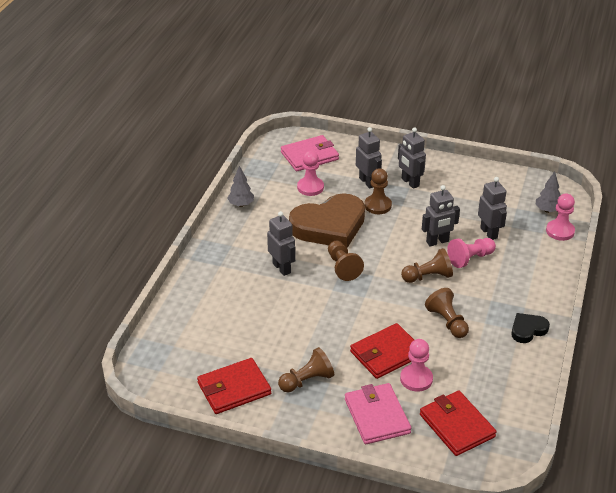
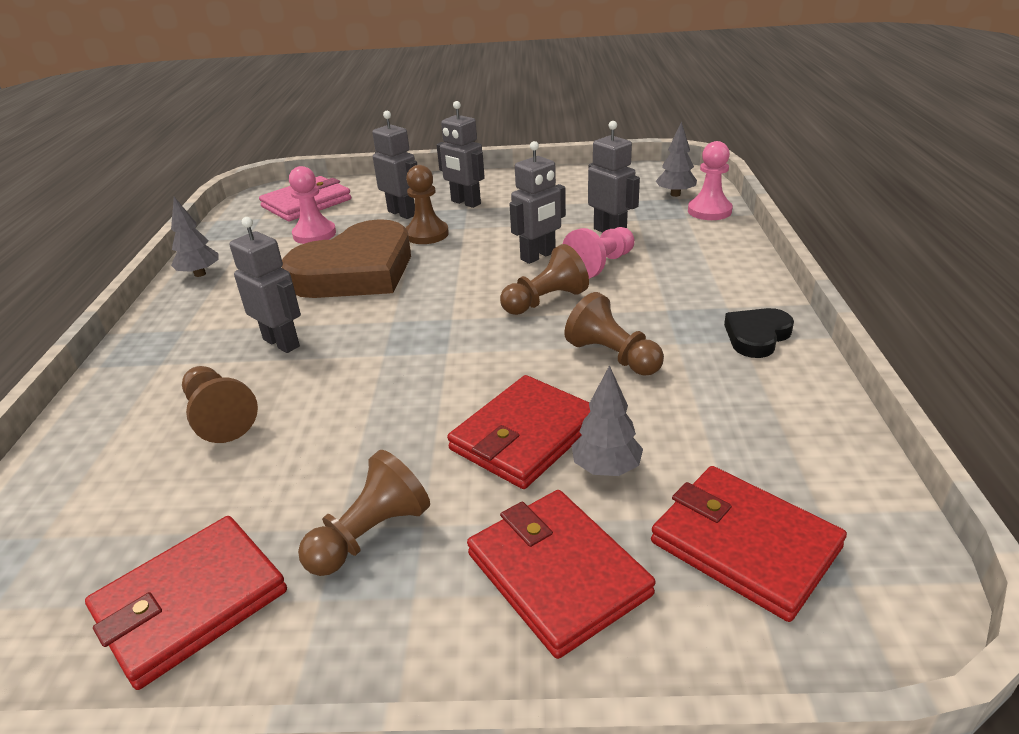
camera: 15 degrees left, 5 degrees down
brown pawn [328,241,364,281] -> brown pawn moved to [182,366,258,443]
pink wallet [345,383,411,444] -> red wallet [467,490,655,659]
pink pawn [400,339,433,392] -> grey tree [572,365,643,476]

